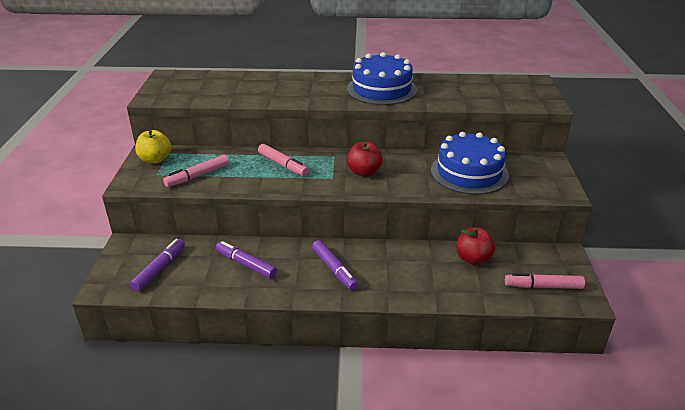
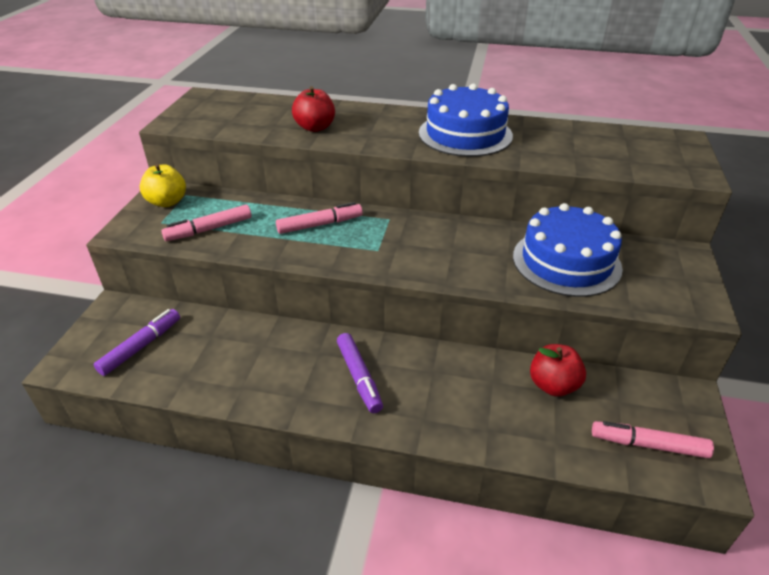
camera: 10 degrees right, 5 degrees up
purple marker [216,241,277,279] -> none
pink marker [258,144,309,176] -> pink marker turned 75 degrees counterclockwise [276,202,363,234]
red apple [347,141,383,176] -> red apple moved to [292,86,335,132]

